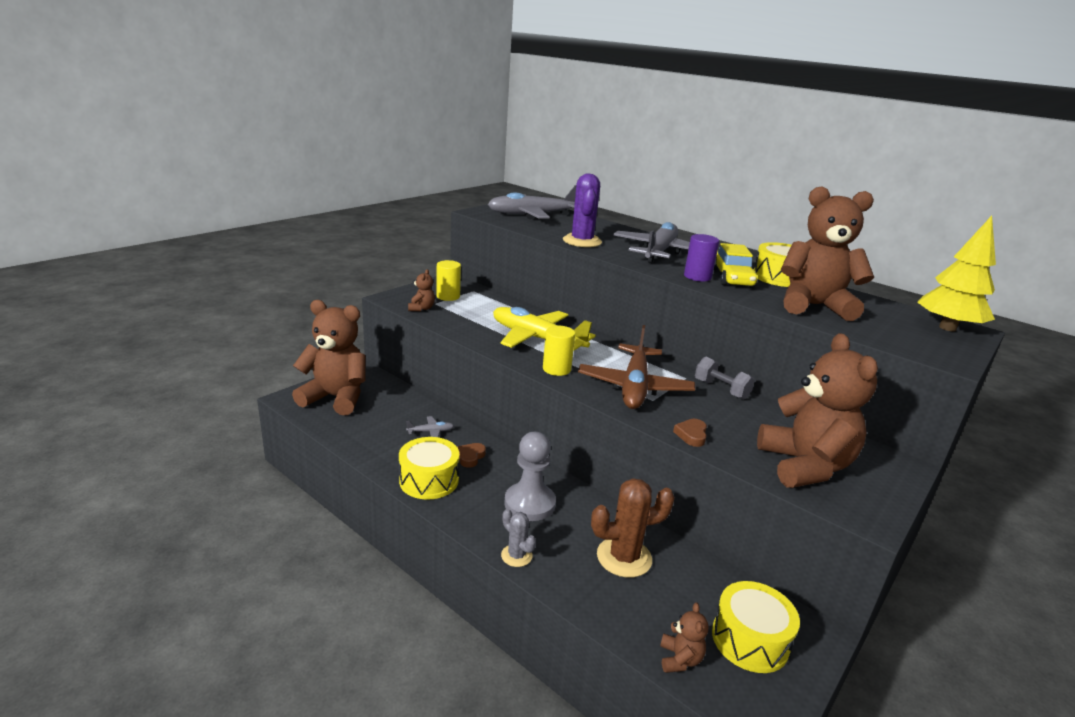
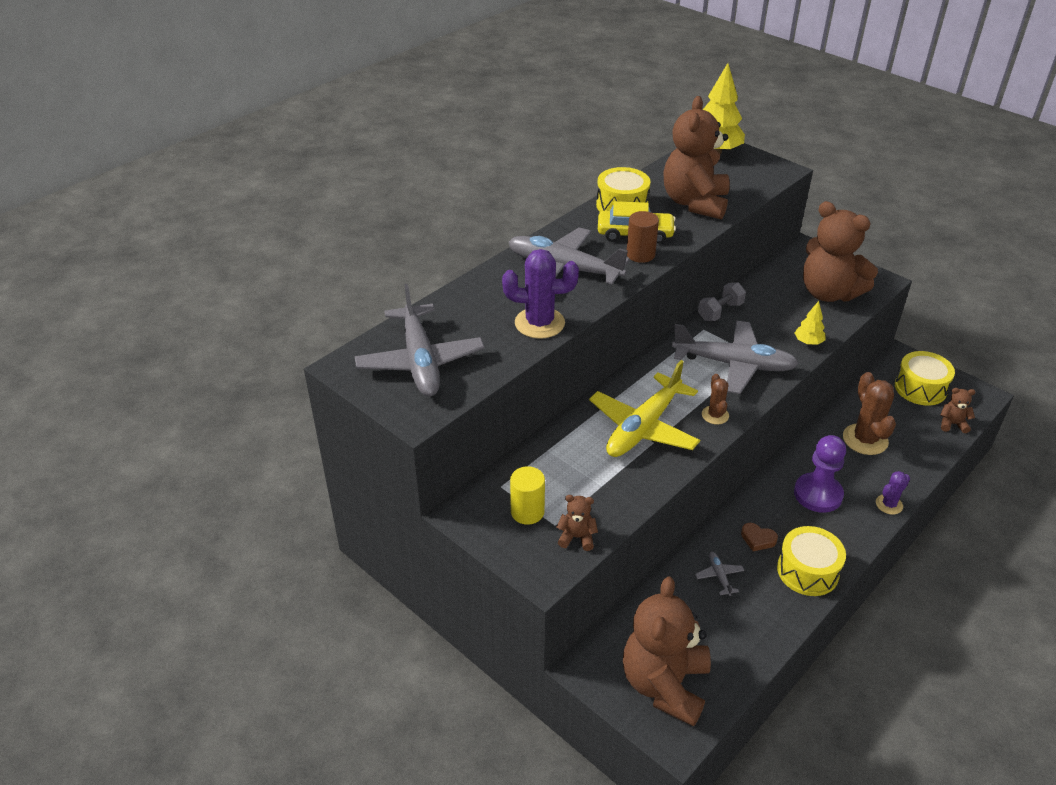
camera: 85 degrees left, 15 degrees up
grey cactus [501,509,536,567] -> purple cactus [876,471,910,514]
grey pawn [504,432,556,521] -> purple pawn [794,435,846,513]
yellow cylinder [543,325,575,376] -> brown cactus [702,374,729,424]
brown plane [578,325,695,409] -> grey plane [672,321,799,394]
brown heart [673,419,707,447] -> yellow tree [795,301,825,345]
purple cylinder [684,234,719,282] -> brown cylinder [627,211,659,263]
brown teddy bear [757,333,878,488] -> brown teddy bear turned 135 degrees counterclockwise [803,201,878,302]

